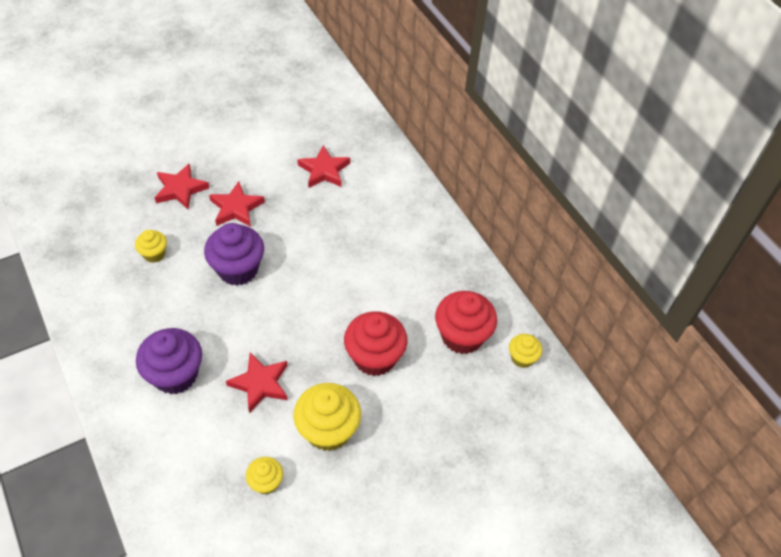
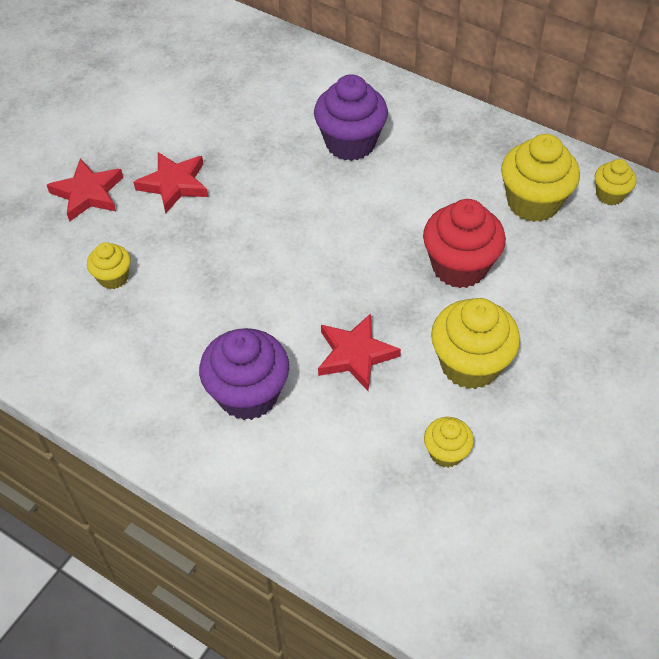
camera: 25 degrees left, 0 degrees up
purple cupcake [204,223,264,286] -> purple cupcake moved to [314,74,388,161]
red star [297,145,350,188] -> none
red cupcake [435,291,497,354] -> yellow cupcake [501,134,580,222]

